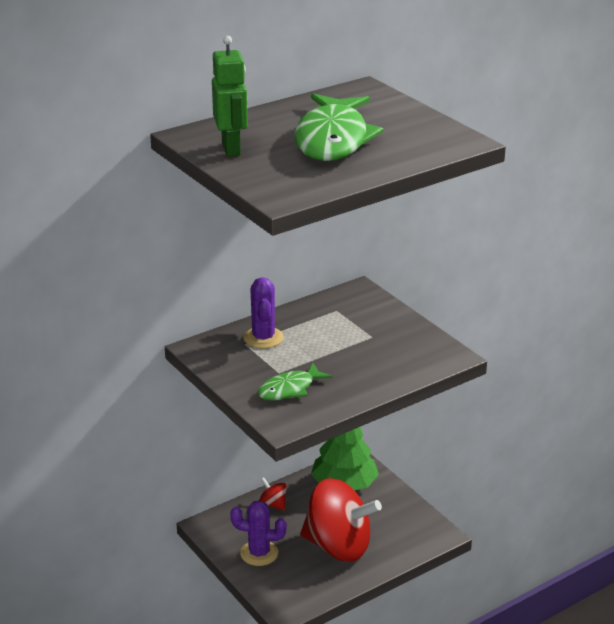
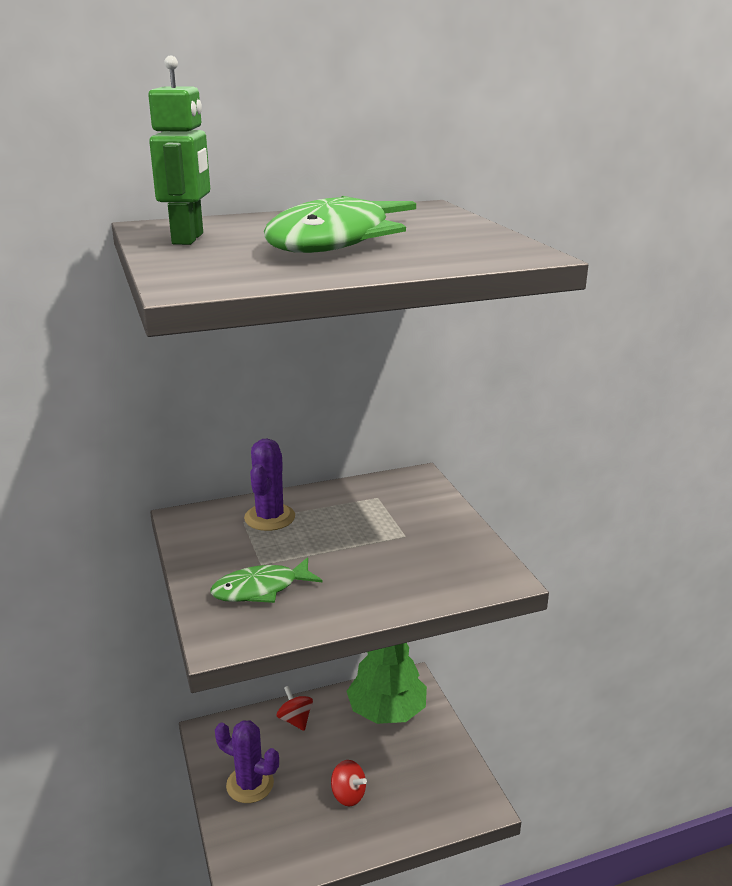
camera: 15 degrees right, 5 degrees down
red spinning top [300,478,382,562] -> red spinning top [331,760,367,807], size x0.40

